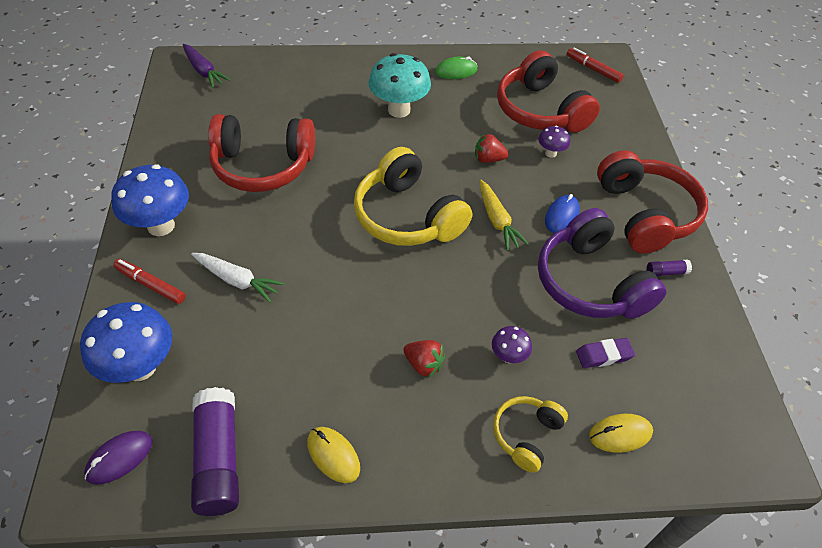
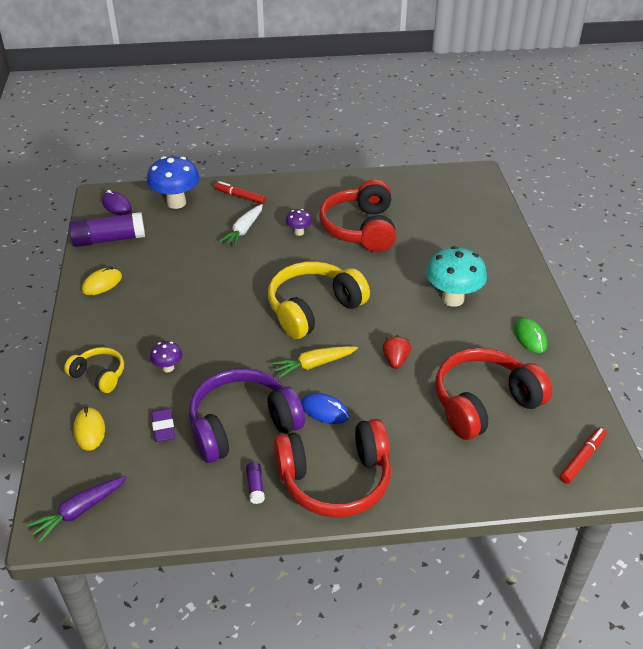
camera: 90 degrees right, 10 degrees down
blue mushroom [111,164,189,236] -> none
red marker [113,259,186,304] -> red marker turned 90 degrees counterclockwise [214,181,266,204]
purple carrot [183,44,231,88] -> purple carrot moved to [26,476,127,543]
red strawberry [403,340,445,378] -> none
purple mushroom [538,126,570,158] -> purple mushroom moved to [286,209,312,236]

